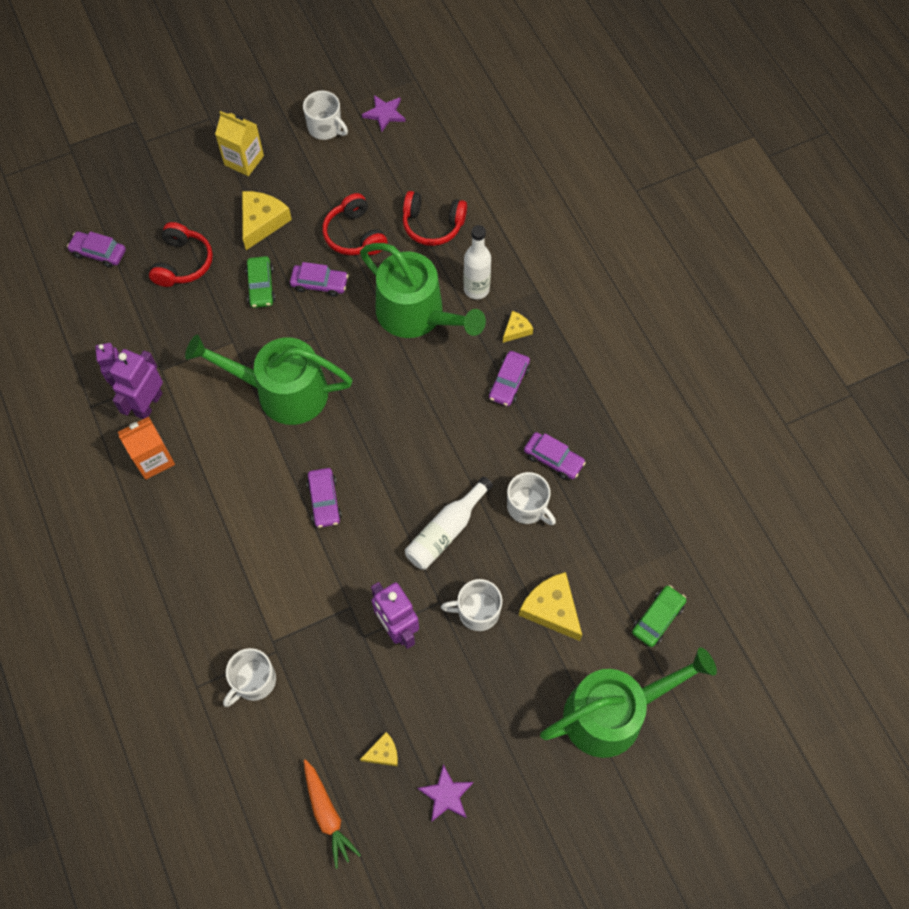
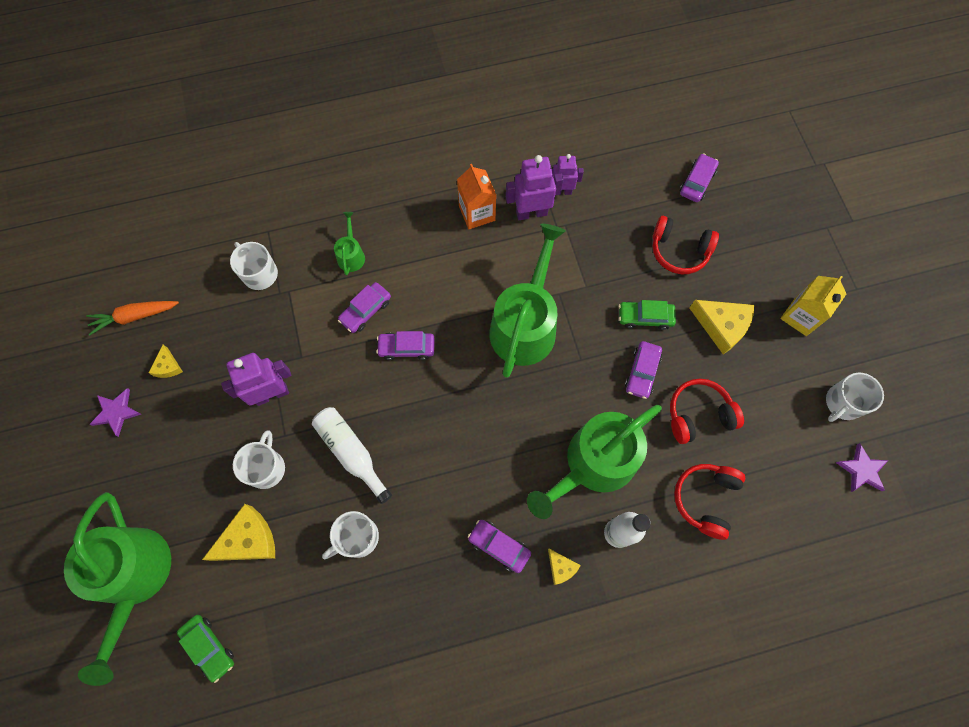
camera: 100 degrees right, 5 degrees up
purple robot [110,349,163,419] -> purple robot turned 45 degrees counterclockwise [506,155,564,220]
purple car [524,432,586,480] -> purple car moved to [338,282,391,333]
none -> green watering can [334,212,365,276]

